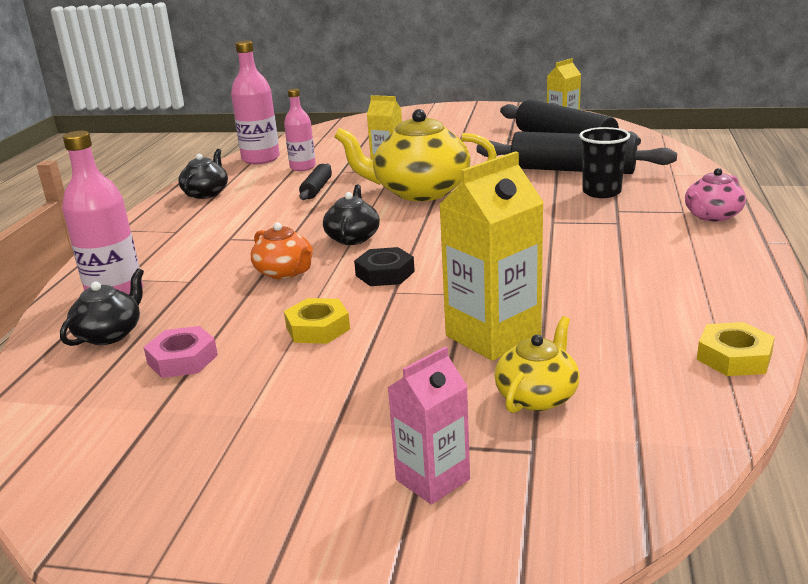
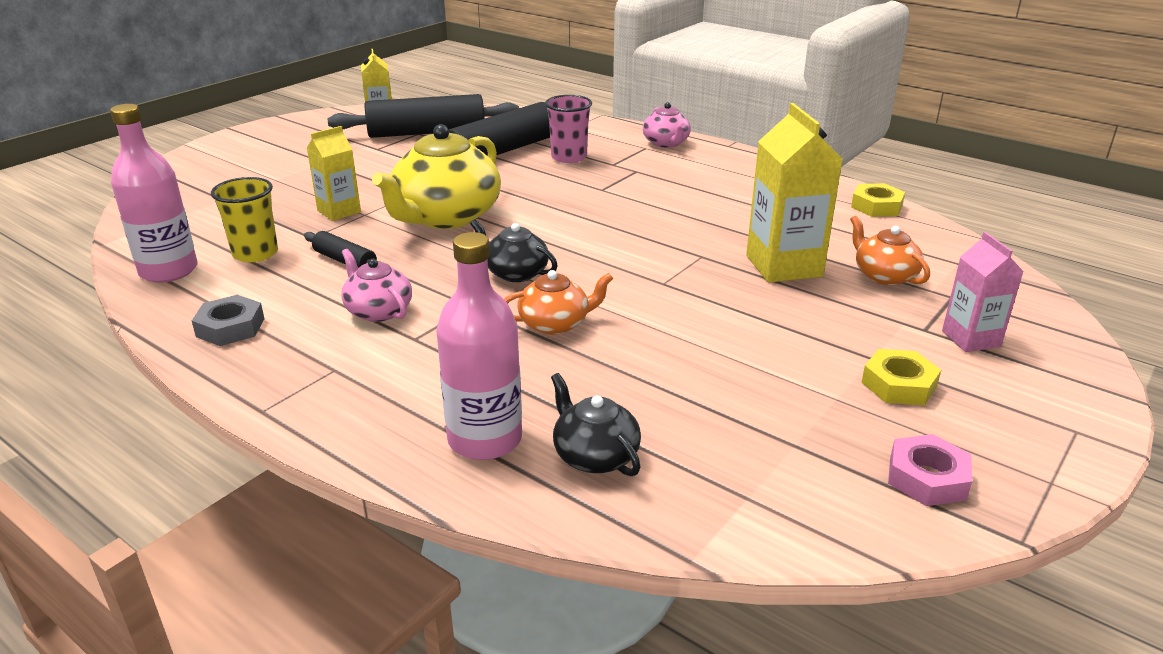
camera: 65 degrees left, 5 degrees up
pink nut [144,326,218,378] -> pink nut moved to [888,434,972,506]
black teapot [178,149,228,199] -> grey nut [192,295,264,346]
pink bottle [284,89,316,171] -> yellow cup [211,177,278,262]
yellow nut [284,298,350,344] -> yellow nut moved to [861,349,941,405]
black nut [354,247,415,286] -> none
yellow teapot [494,316,580,413] -> orange teapot [850,216,930,285]
black cup [579,127,630,198] -> pink cup [545,95,592,163]
none -> pink teapot [341,249,412,322]

